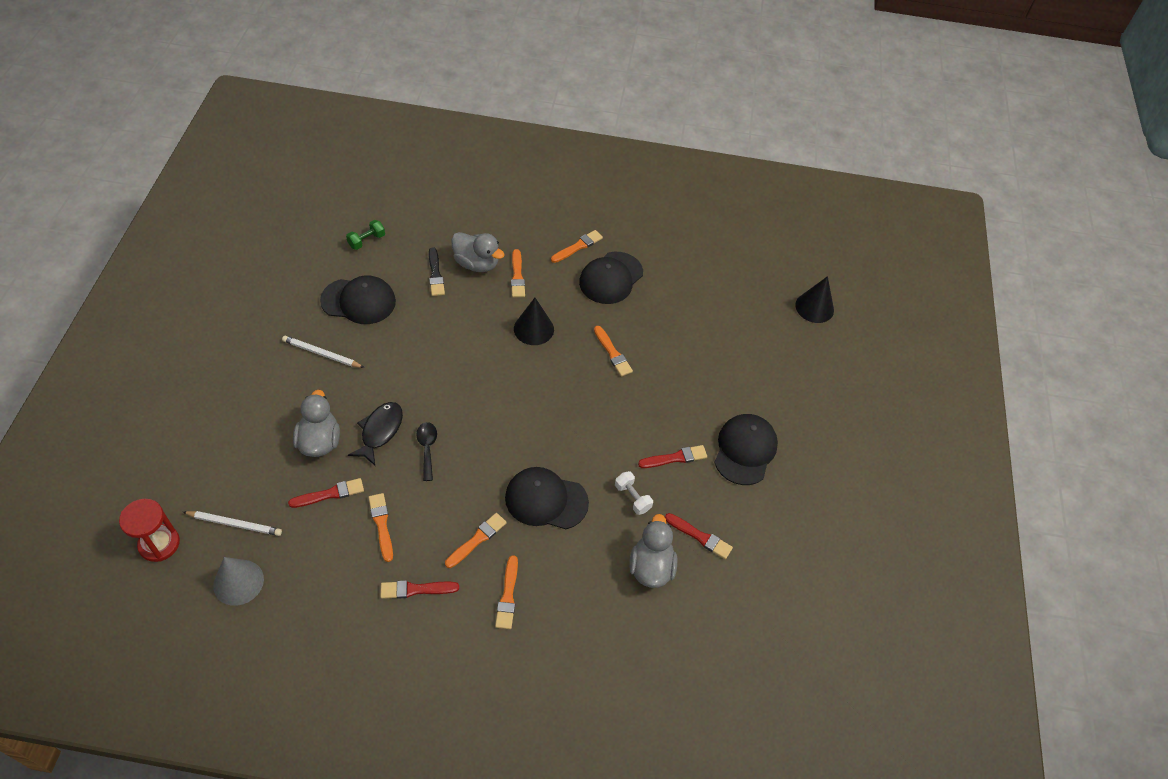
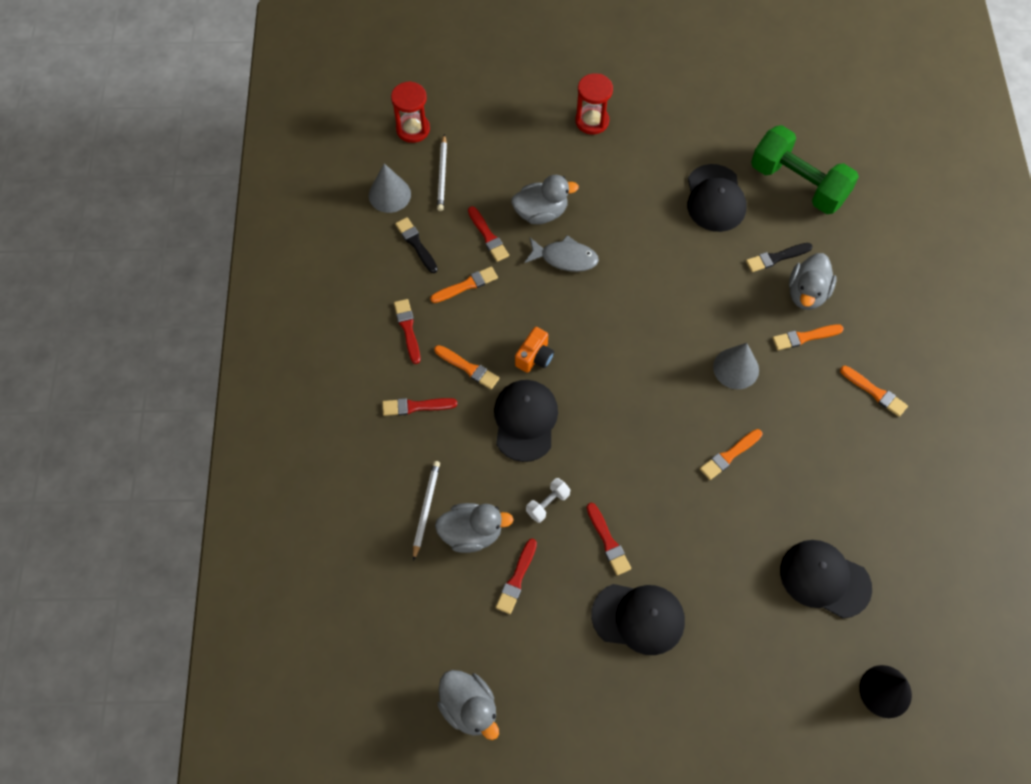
camera: 85 degrees right, 10 degrees up
white pencil [282,336,364,368] -> white pencil moved to [413,461,440,561]
green dumbbell [346,220,385,250] -> green dumbbell [751,125,859,214], size x2.44
black fish [348,402,403,465] -> grey fish [524,235,599,272]
black spoon [416,422,437,481] -> none
orange brush [495,555,518,629] -> red brush [382,398,457,416]
black cone [514,298,554,345] -> grey cone [713,343,759,389]
black cap [579,252,643,304] -> black cap moved to [780,540,872,618]
none -> black brush [395,217,438,273]
none -> grey duck [437,670,499,740]
none -> orange camera [515,327,554,373]
none -> red hourglass [575,73,613,135]

